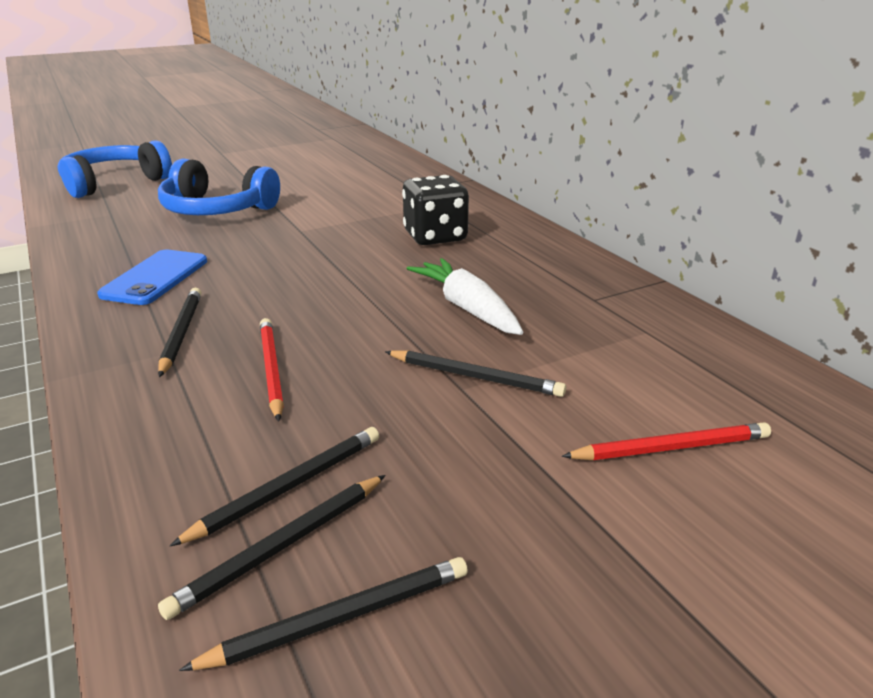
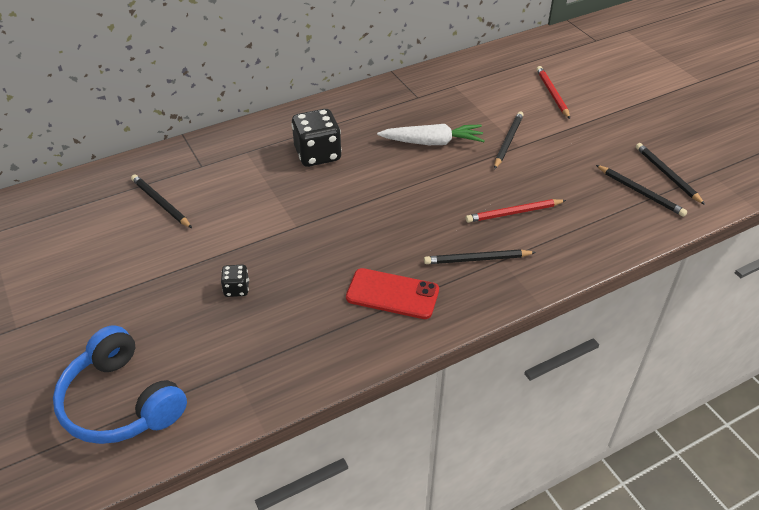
camera: 90 degrees left, 15 degrees up
blue phone [97,250,207,305] -> red phone [346,268,439,319]
blue headphones [158,159,280,215] -> black dice [221,265,249,297]
black pencil [170,427,379,546] -> black pencil moved to [131,174,192,228]
white carrot [407,258,523,335] -> white carrot turned 150 degrees counterclockwise [377,124,485,145]

